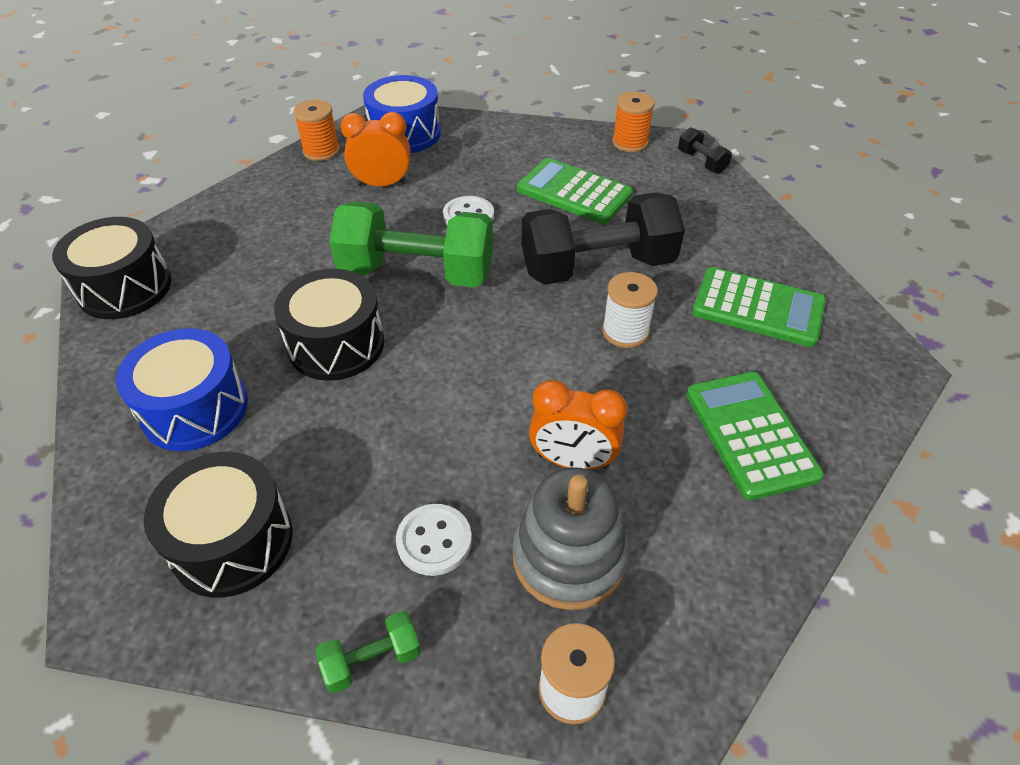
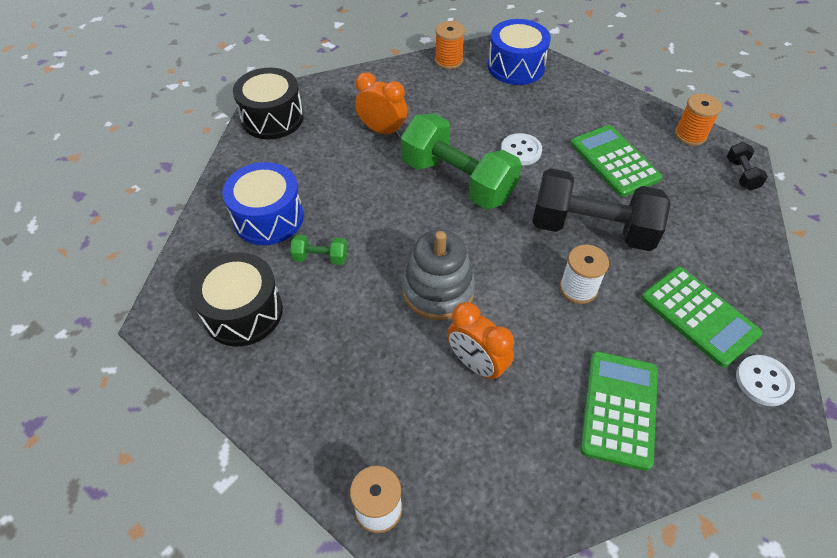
camera: 30 degrees right, 5 degrees up
black drum [274,269,384,381] -> none
green dumbbell [316,611,421,693] -> green dumbbell moved to [290,235,347,265]
orange clock [341,112,410,186] -> orange clock moved to [355,72,407,137]
white button [396,504,472,576] -> white button moved to [736,355,795,406]
grey stacking toy [513,467,629,610] -> grey stacking toy moved to [402,230,475,320]

